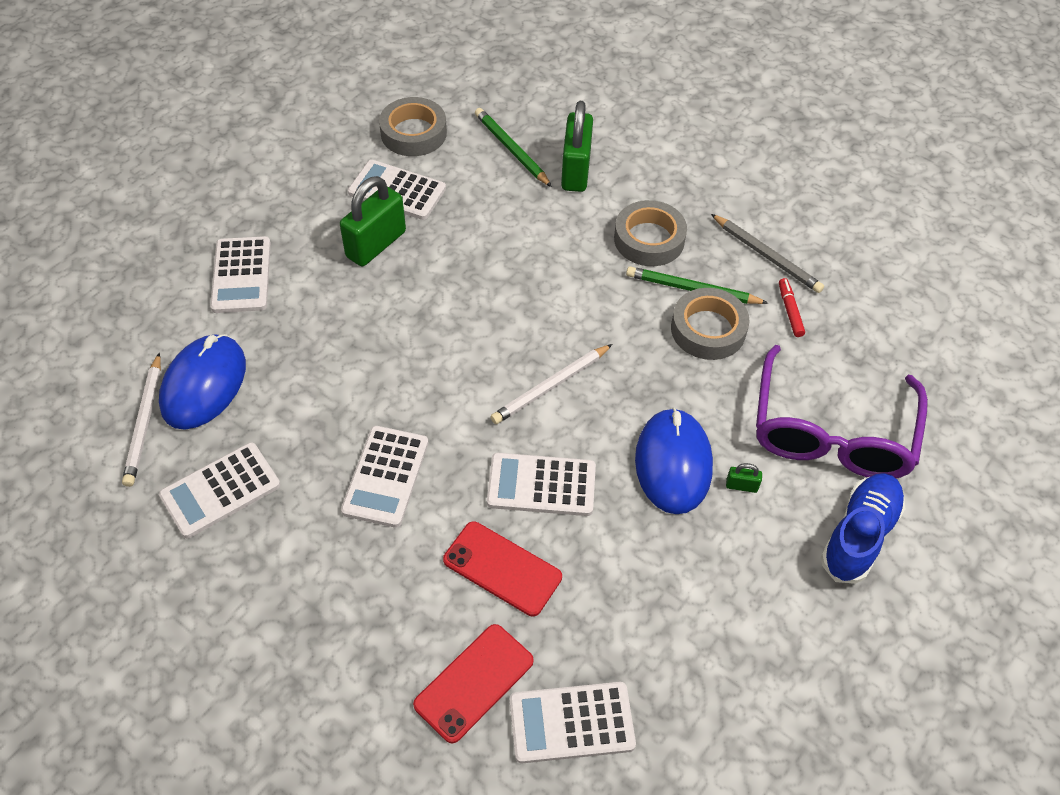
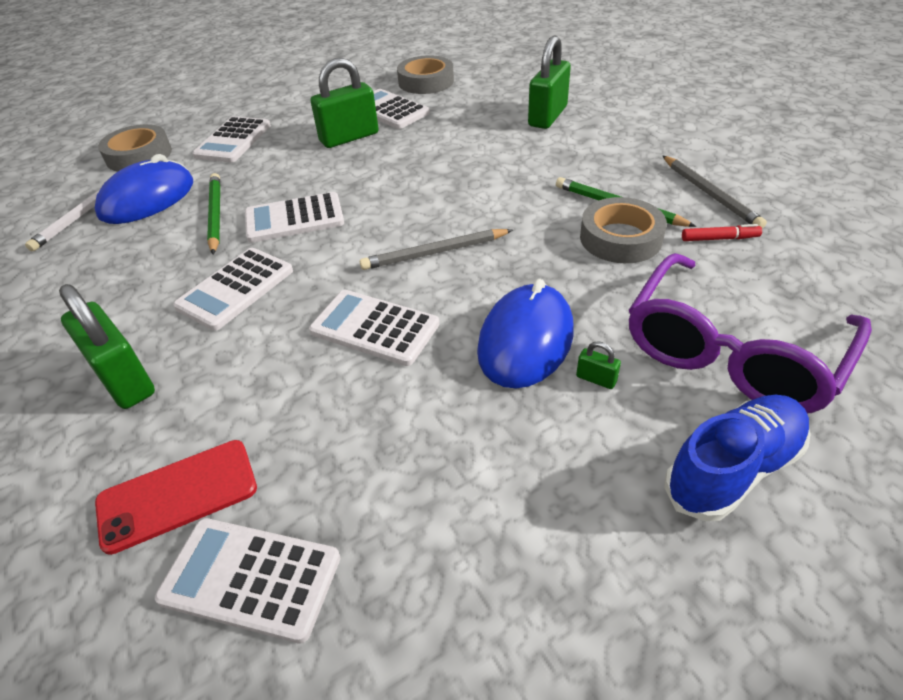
camera: 25 degrees right, 10 degrees down
white calculator [159,442,280,538] -> white calculator moved to [245,192,344,243]
red phone [443,521,562,616] -> none
green pencil [475,108,552,187] -> green pencil moved to [207,173,220,254]
white pencil [490,344,612,424] -> grey pencil [360,229,513,270]
grey tape [614,200,687,266] -> grey tape moved to [98,124,172,171]
red marker [779,278,805,337] -> red marker turned 75 degrees clockwise [682,224,762,241]
none -> green padlock [59,284,155,409]

